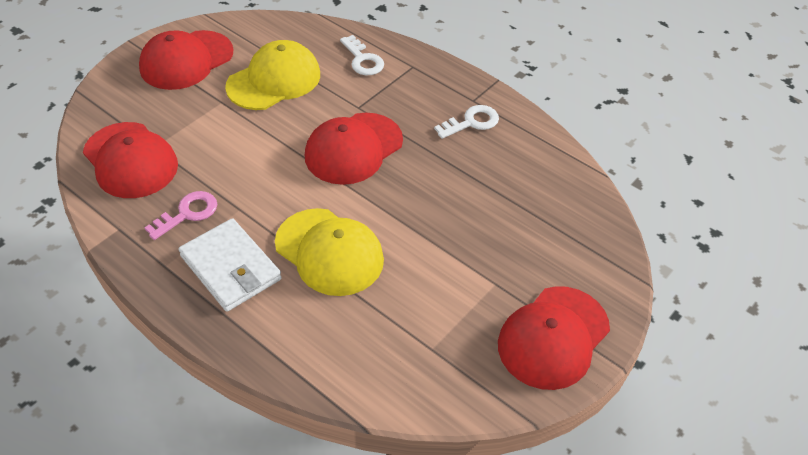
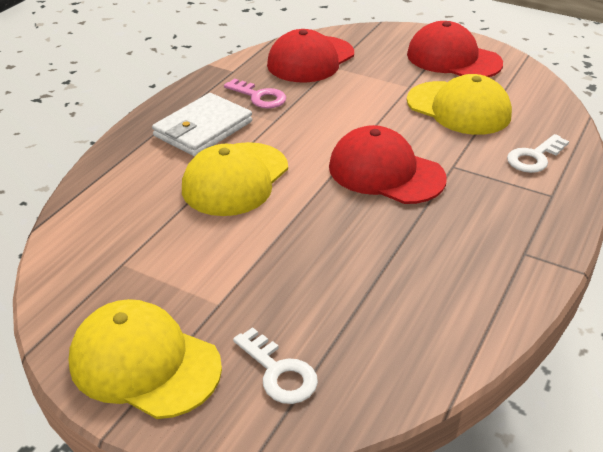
camera: 80 degrees right, 10 degrees down
white key [434,105,499,139] -> white key moved to [233,327,318,404]
red cap [498,286,610,390] -> yellow cap [69,299,222,419]

